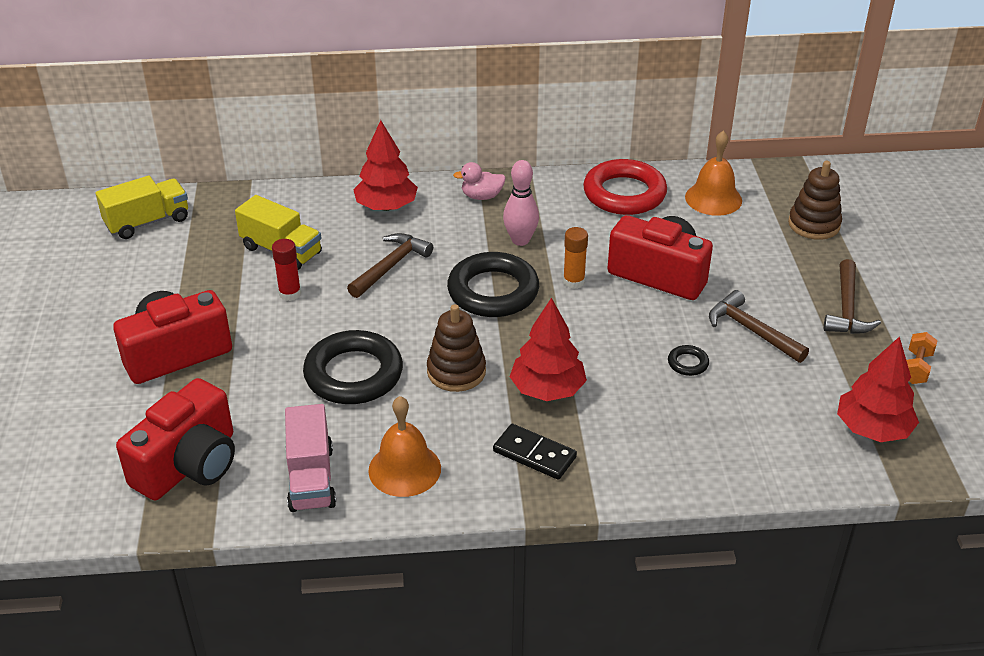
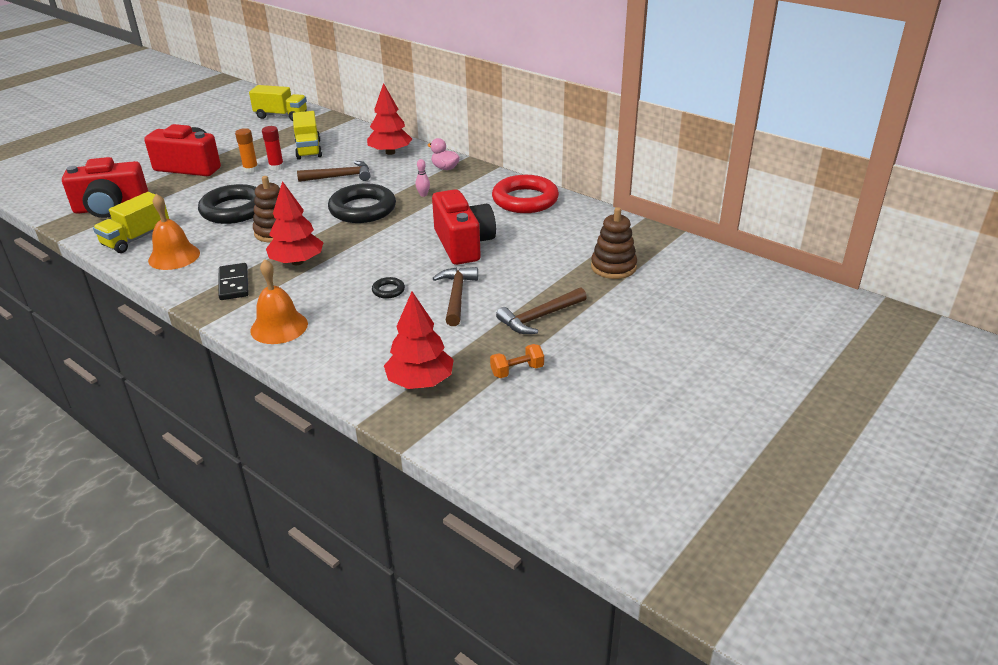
camera: 45 degrees right, 5 degrees down
pink truck [285,404,336,512] -> yellow truck [93,192,169,253]
pink bowling pin [503,160,539,246] -> pink bowling pin [415,159,430,197], size x0.54
orange glue stick [563,227,588,289] -> orange glue stick moved to [235,128,259,173]
orange bell [685,131,742,216] -> orange bell moved to [250,259,308,344]

